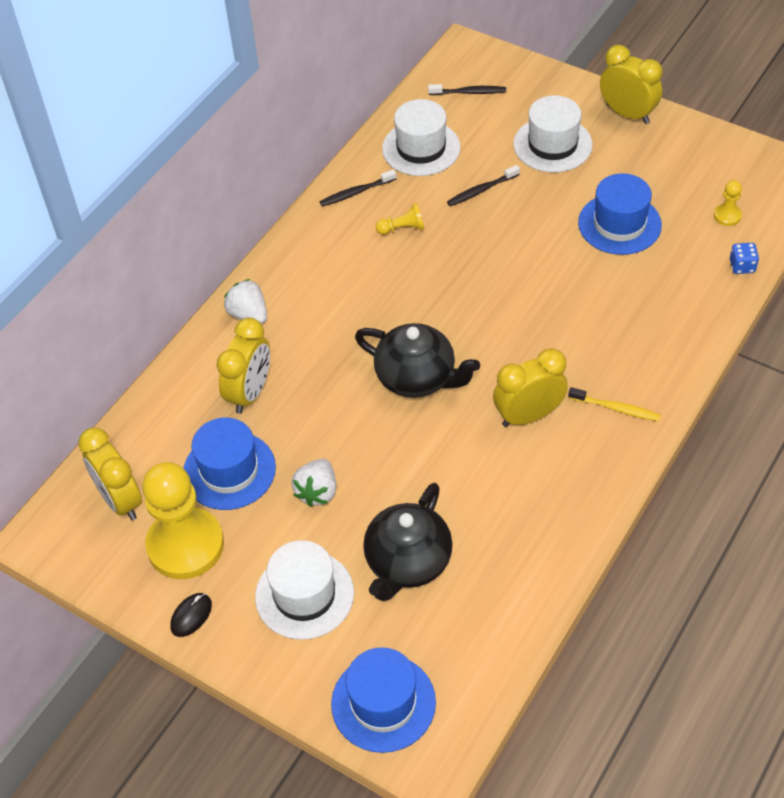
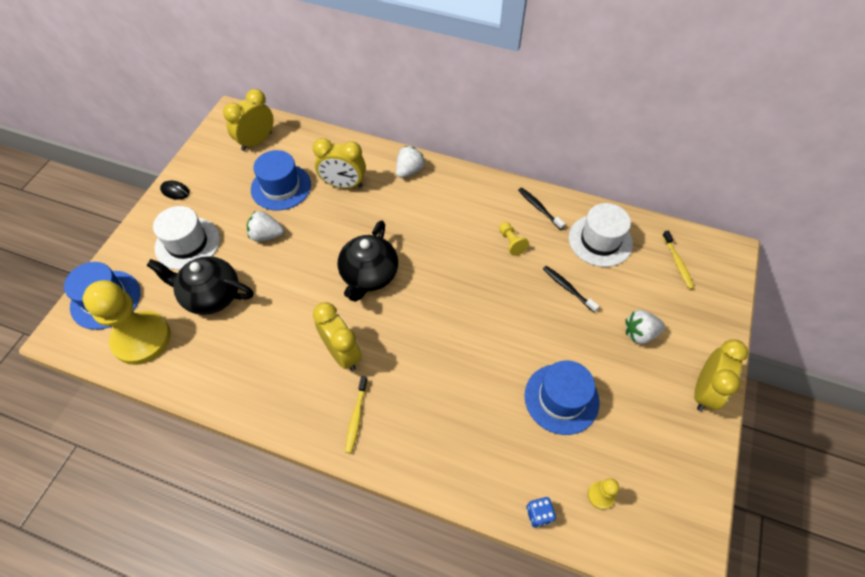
camera: 75 degrees right, 5 degrees up
yellow pawn [142,462,224,579] -> yellow pawn moved to [83,280,171,365]
black toothbrush [428,84,506,95] -> yellow toothbrush [662,231,694,289]
white hat [513,95,593,172] -> white strawberry [625,310,665,344]

